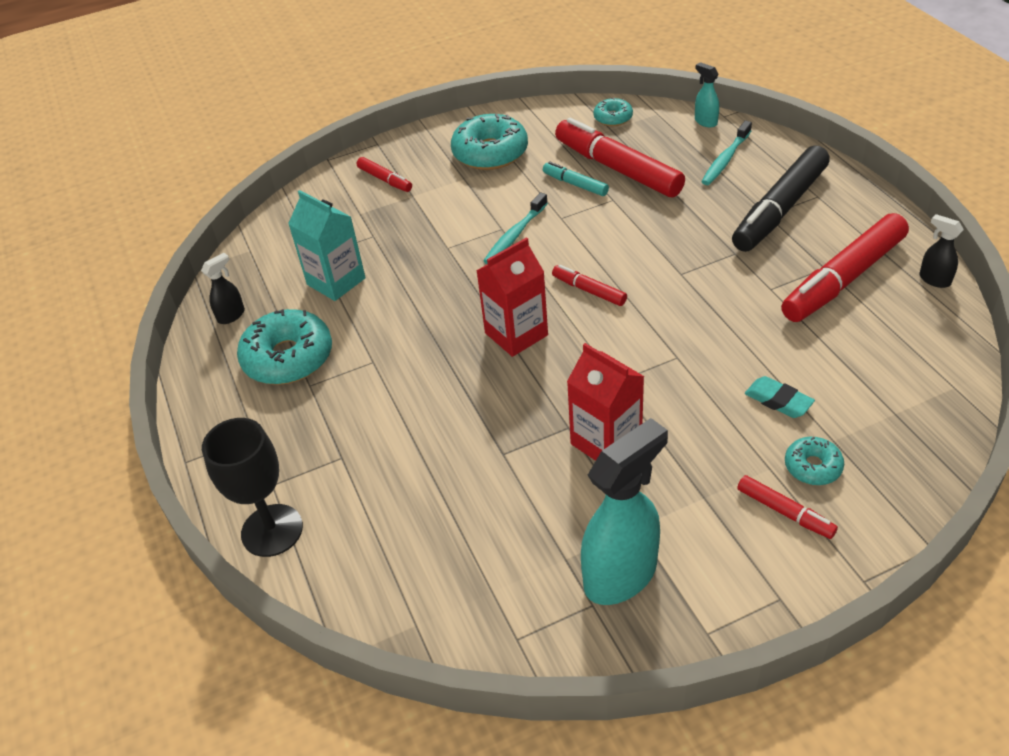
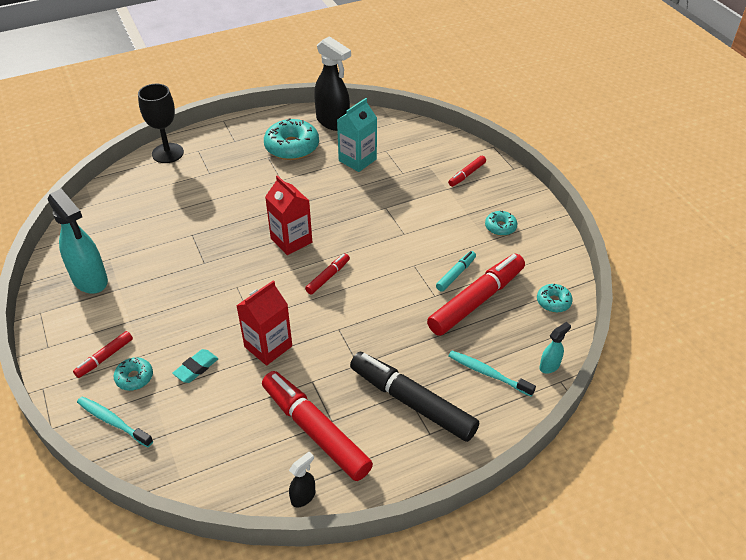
camera: 85 degrees right, 0 degrees up
black spray bottle [201,253,245,324] -> black spray bottle [314,36,351,131], size x2.14
turquoise donut [451,114,528,170] -> turquoise donut [485,211,518,236], size x0.52
turquoise toothbrush [483,192,548,264] -> turquoise toothbrush moved to [77,397,153,447]
red carton [567,343,644,461] -> red carton moved to [236,280,292,366]

